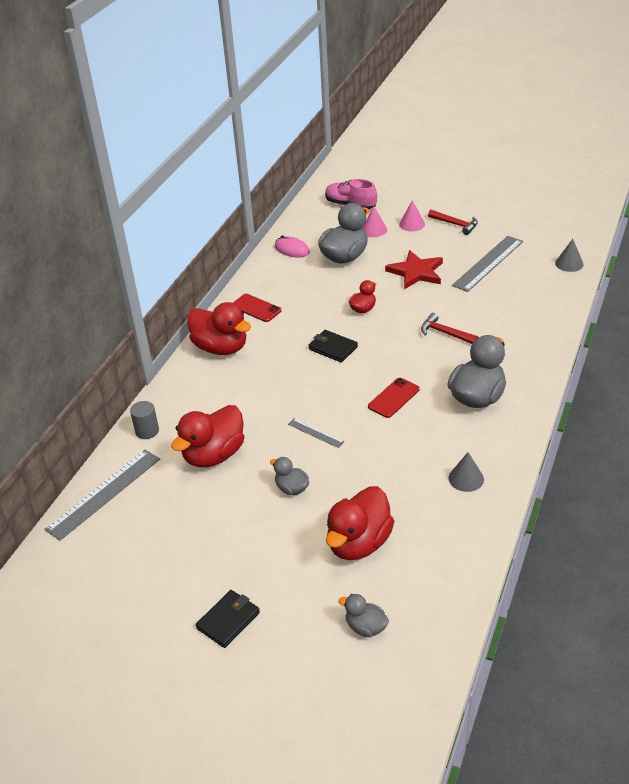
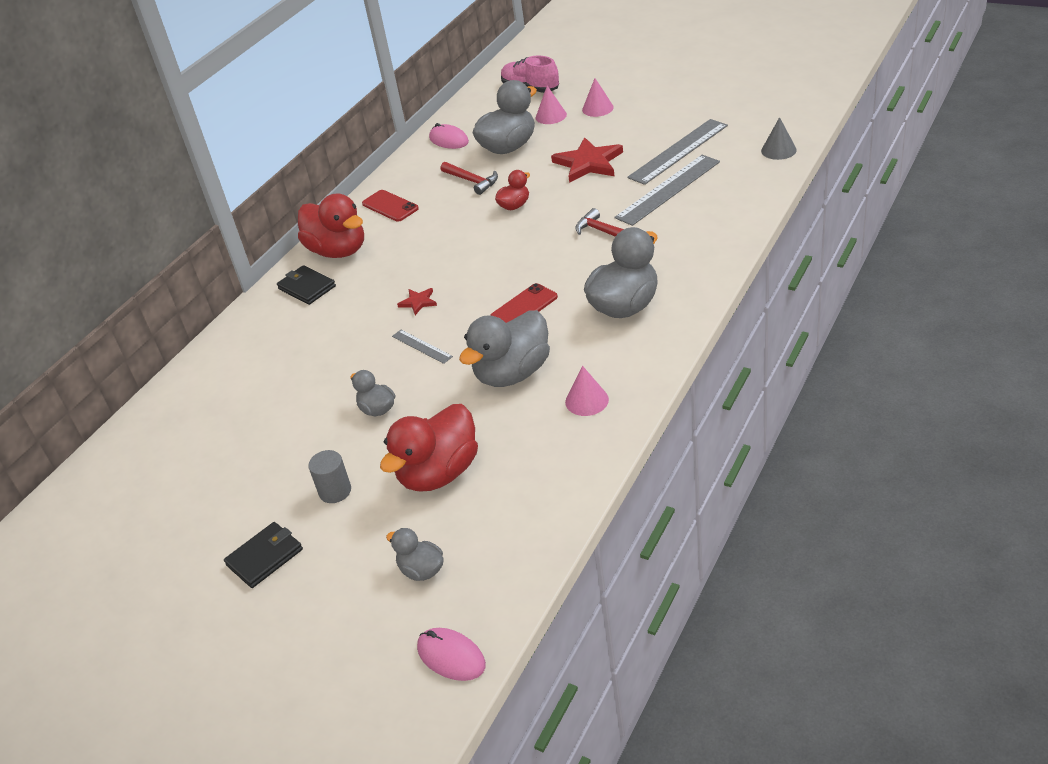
camera: 10 degrees right, 0 degrees up
grey ruler [44,450,160,541] -> grey ruler moved to [614,155,720,226]
grey cylinder [130,401,159,439] -> grey cylinder moved to [308,450,351,503]
red duck [171,405,244,467] -> none
black wallet [308,330,358,362] -> black wallet moved to [277,265,336,305]
red hammer [428,210,478,235] -> red hammer moved to [440,162,498,195]
grey cone [448,452,484,492] -> pink cone [565,366,609,416]
none -> red star [397,288,437,315]
none -> pink mouse [417,628,486,681]
none -> grey duck [459,310,550,387]

